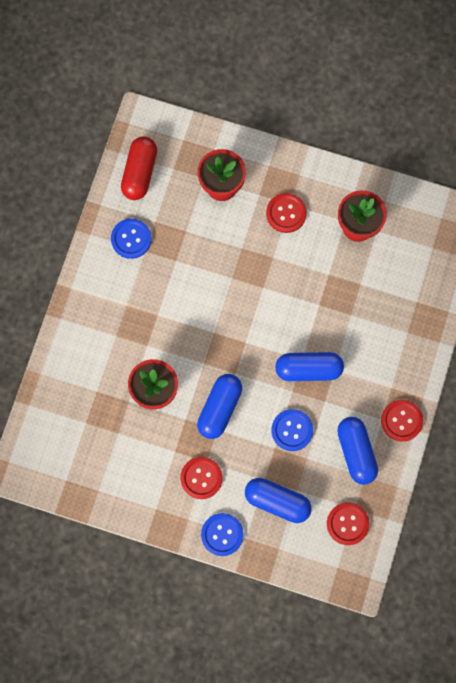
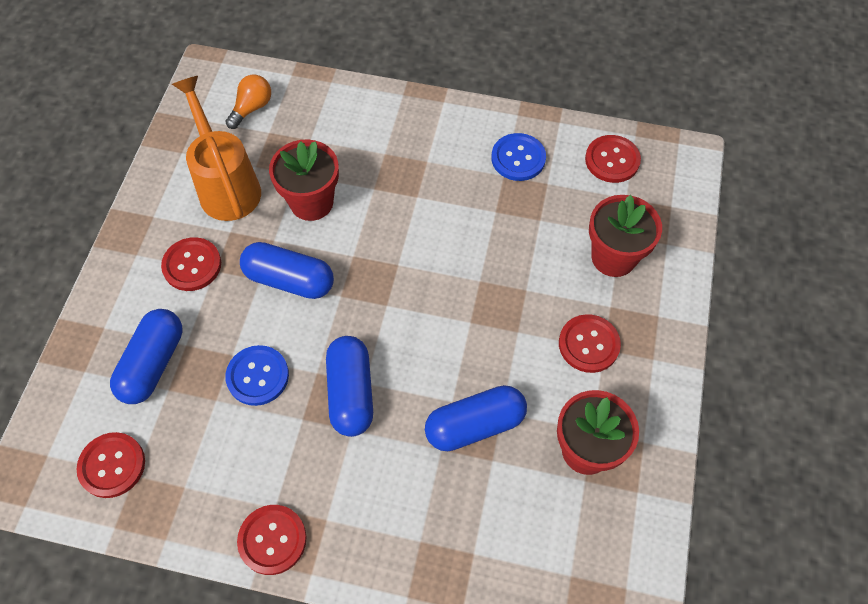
camera: 85 degrees right, 15 degrees down
red capsule [121,136,157,200] -> red button [585,135,641,183]
blue button [201,513,244,556] -> none
blue capsule [337,417,378,485] -> blue capsule moved to [425,385,527,451]
none -> orange watering can [172,76,261,221]
none -> orange light bulb [225,75,271,129]

